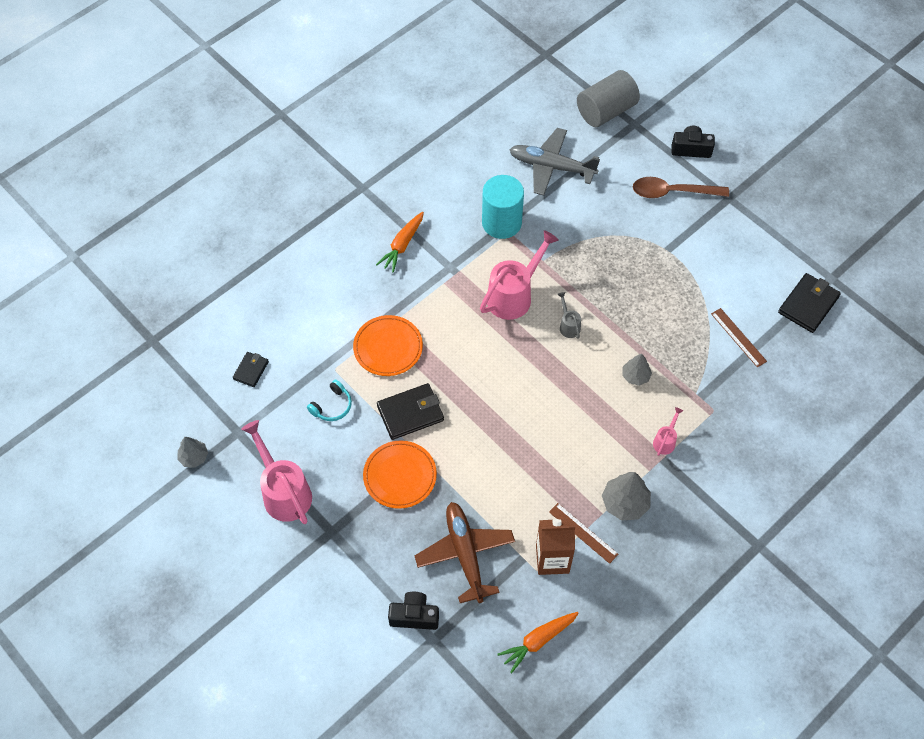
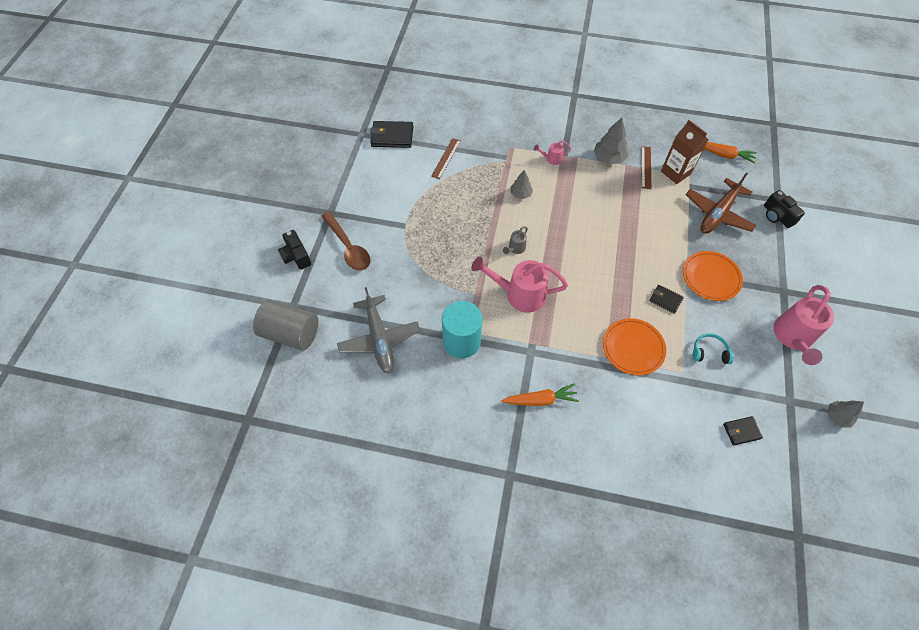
camera: 125 degrees left, 0 degrees up
black wallet [377,383,444,440] -> black wallet [649,285,684,314], size x0.58

